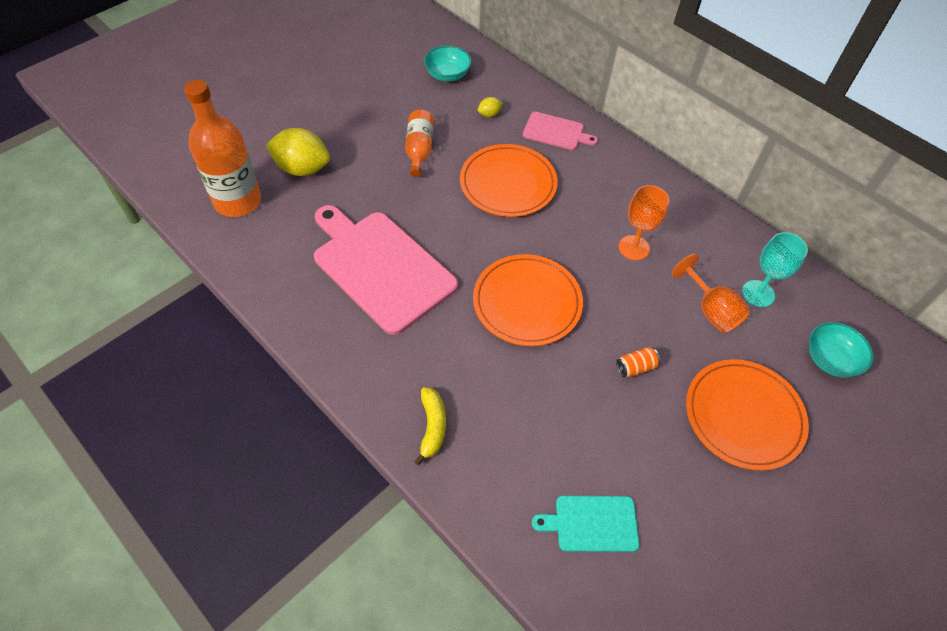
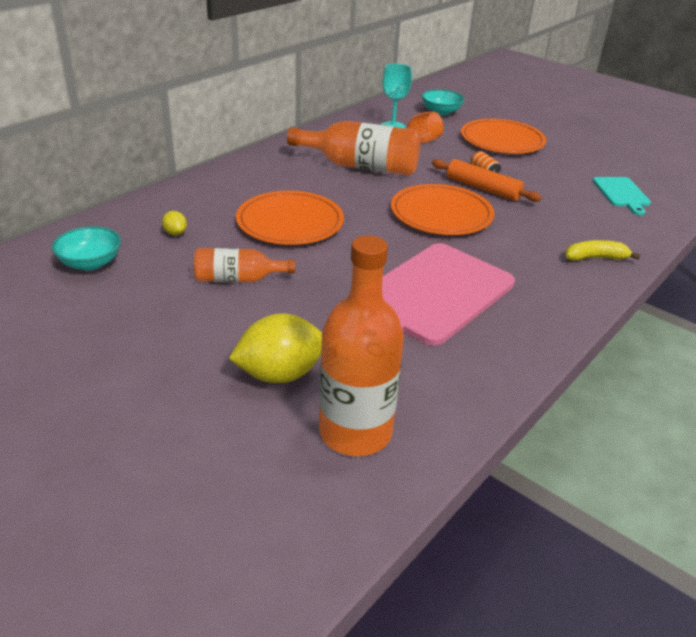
camera: 95 degrees left, 20 degrees down
yellow lemon [266,128,330,176] -> yellow lemon turned 60 degrees clockwise [228,313,322,383]
pink cutting board [523,112,598,150] -> none
orange goblet [619,185,669,260] -> orange bottle [287,121,421,175]
none -> orange rolling pin [432,159,542,202]

